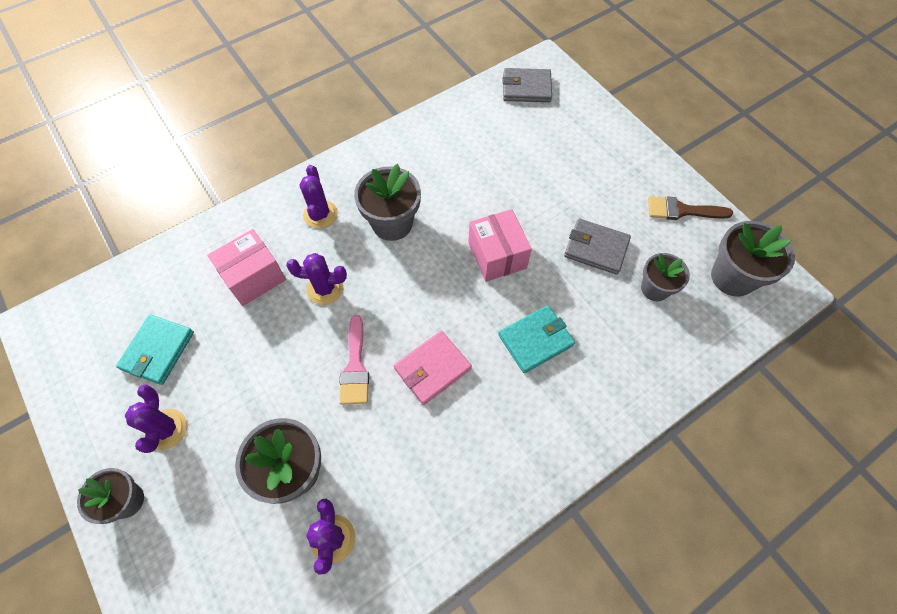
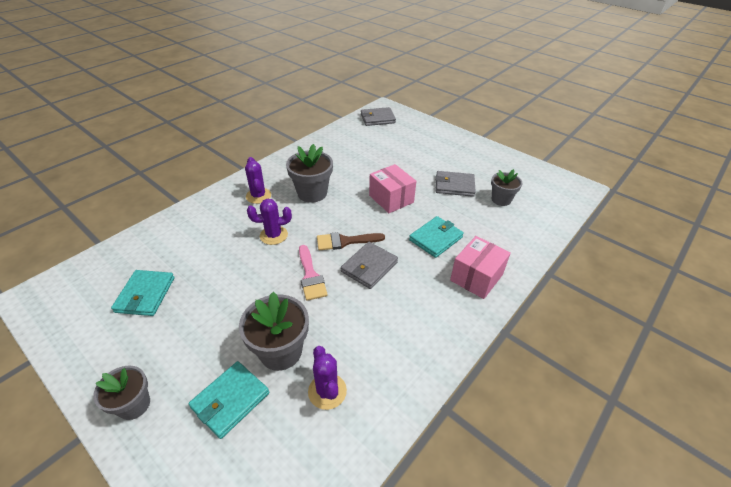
camera: 15 degrees left, 20 degrees down
purple cactus [125,384,187,453] -> none
pink box [207,229,286,306] -> pink box moved to [450,236,511,299]
pink wallet [394,331,472,405] -> grey wallet [341,242,398,289]
brown brush [648,196,733,220] -> brown brush moved to [317,232,385,250]
grey flower pot [711,221,795,297] -> none
none -> turquoise wallet [189,361,269,439]

